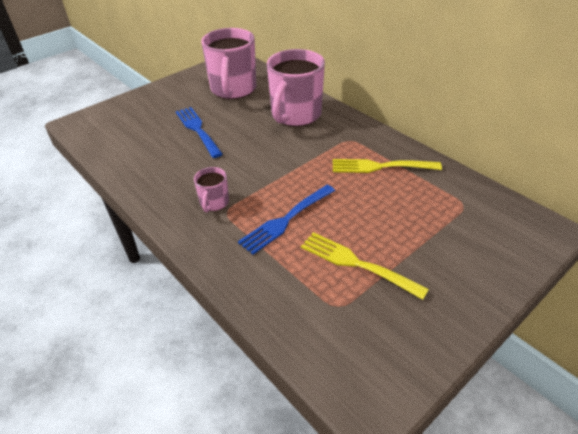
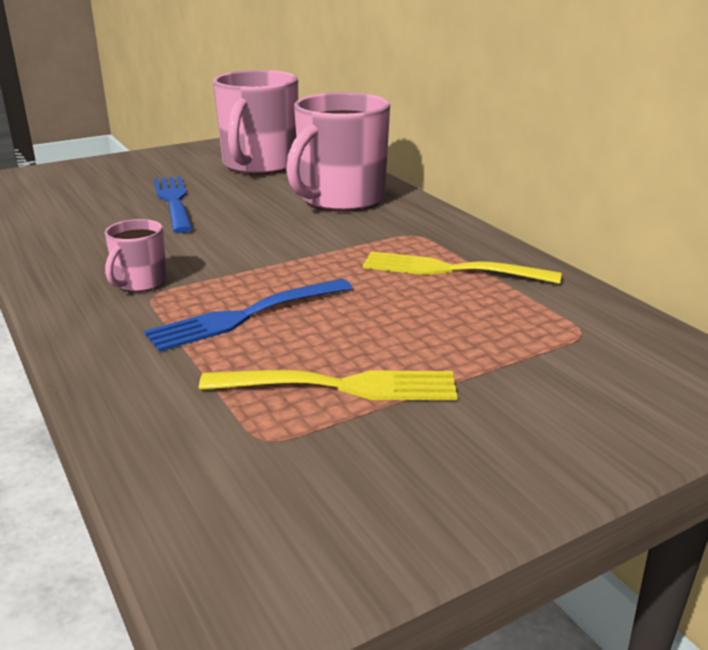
camera: 10 degrees right, 15 degrees down
yellow fork [301,232,429,300] -> yellow fork turned 135 degrees clockwise [199,370,457,400]

